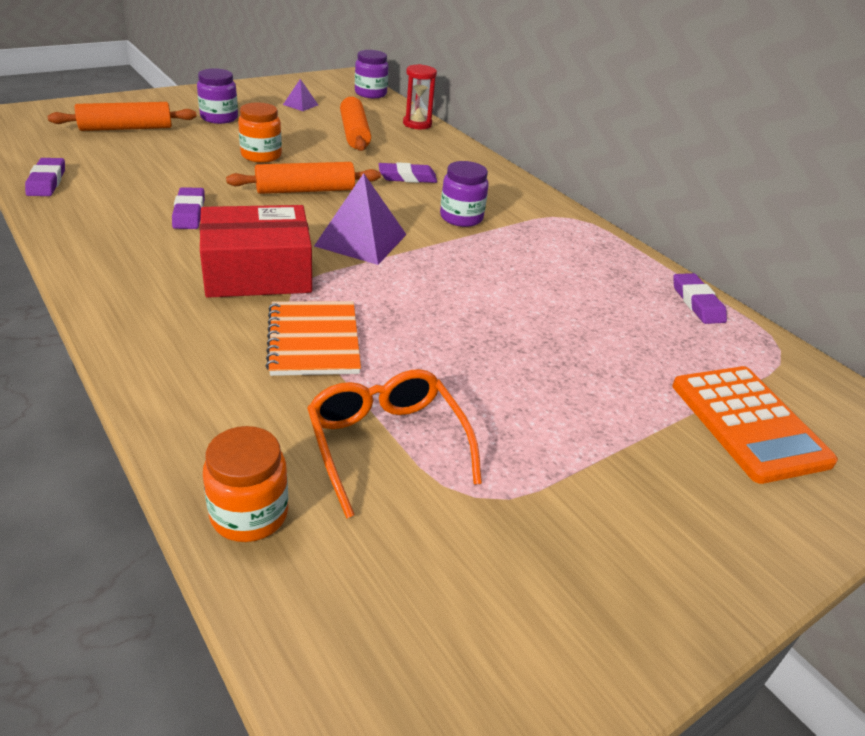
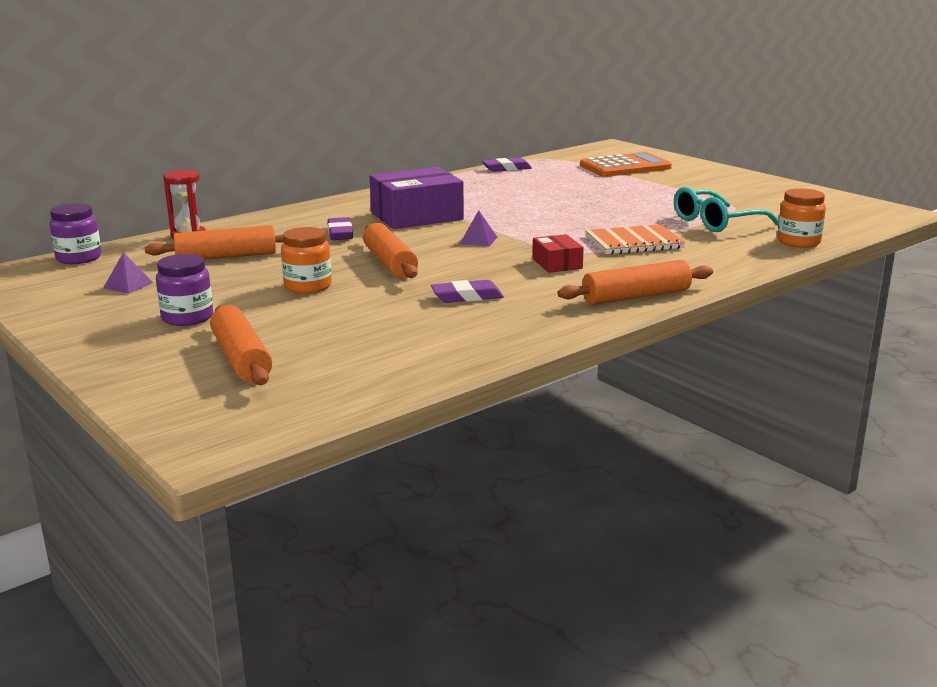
camera: 90 degrees left, 15 degrees down
purple eraser [25,158,65,196] -> none
red box [200,205,312,298] -> red box [533,234,584,273], size x0.50
orange glasses [307,369,482,519] -> turquoise glasses [674,187,779,232]
purple pyramid [314,173,407,265] -> purple pyramid [460,210,498,246], size x0.50
purple jar [440,161,489,227] -> purple box [370,167,464,229]
none -> orange rolling pin [557,260,713,305]

